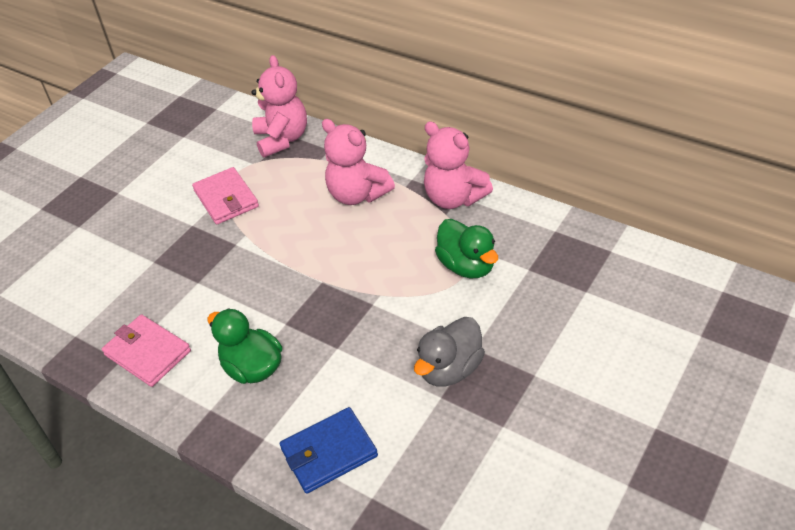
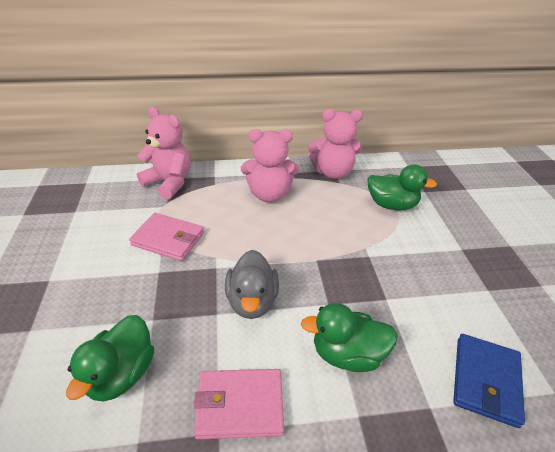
camera: 45 degrees left, 5 degrees down
grey duck [414,317,485,387] -> grey duck moved to [225,250,279,319]
none -> green duck [66,315,154,401]

